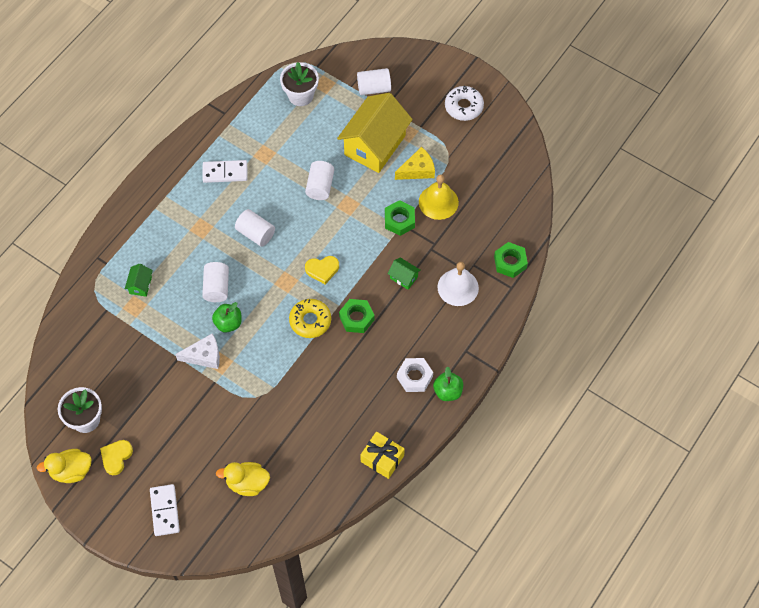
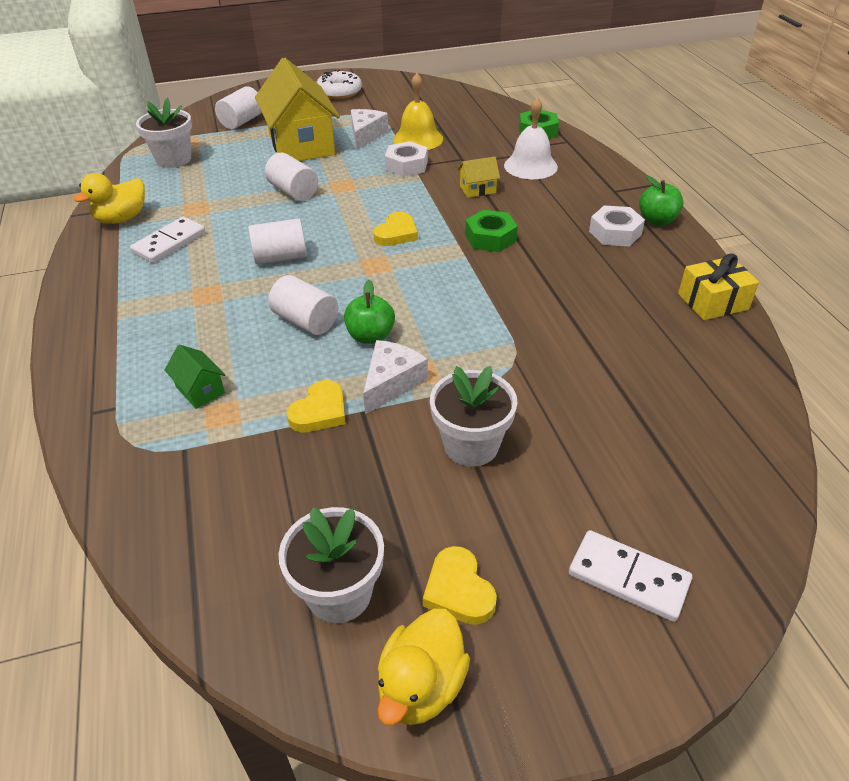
camera: 50 degrees left, 20 degrees down
yellow duck [216,462,270,496] -> yellow duck moved to [73,173,145,224]
yellow donut [289,299,331,338] -> none
green nut [385,200,415,236] -> white nut [385,141,428,177]
green house [388,257,421,290] -> yellow house [458,157,500,198]
yellow cheese [395,147,435,180] -> white cheese [351,109,389,150]
none -> yellow heart [287,380,345,432]
none -> white flower pot [430,366,517,467]

